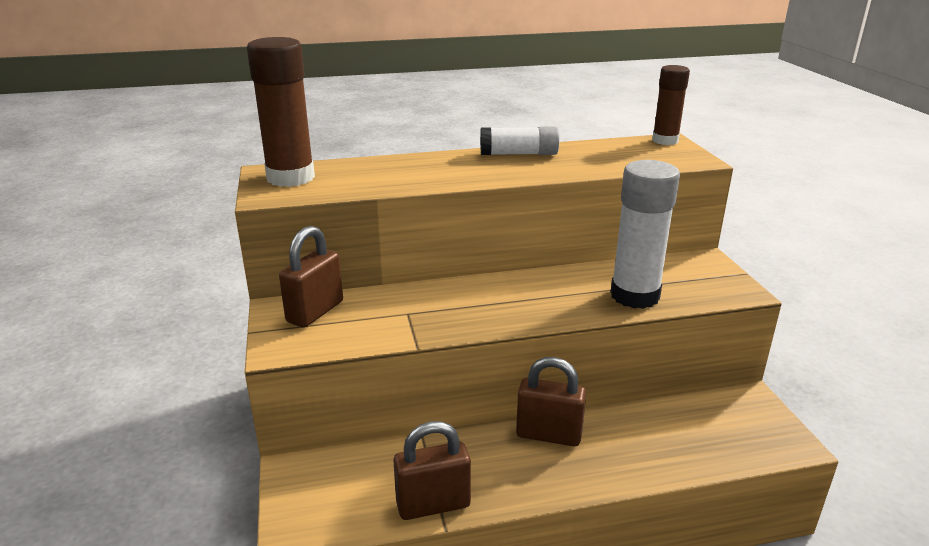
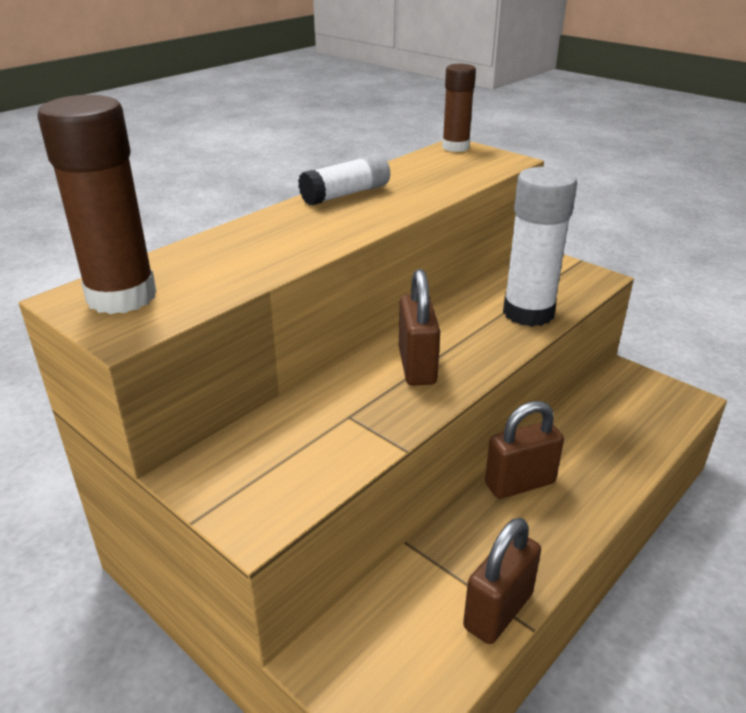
camera: 35 degrees left, 5 degrees up
brown padlock [279,226,343,328] -> brown padlock moved to [399,269,440,386]

